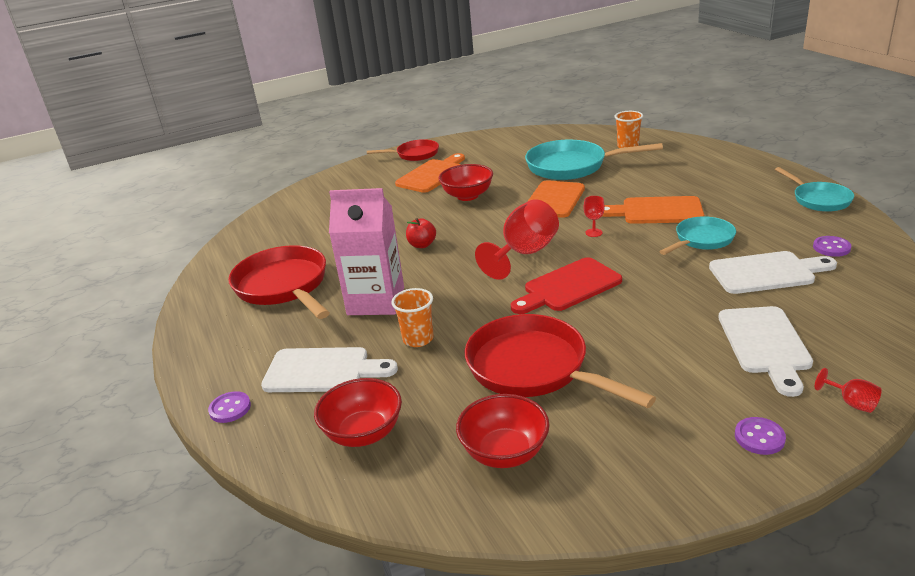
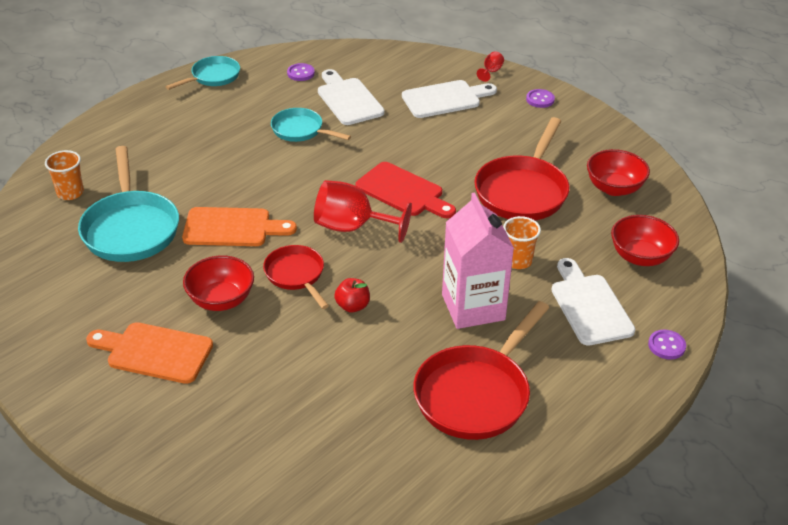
camera: 115 degrees left, 10 degrees up
red pan [367,139,439,161] -> red pan moved to [263,245,329,309]
red goblet [584,196,605,237] -> none
orange cutting board [602,196,704,224] -> none

